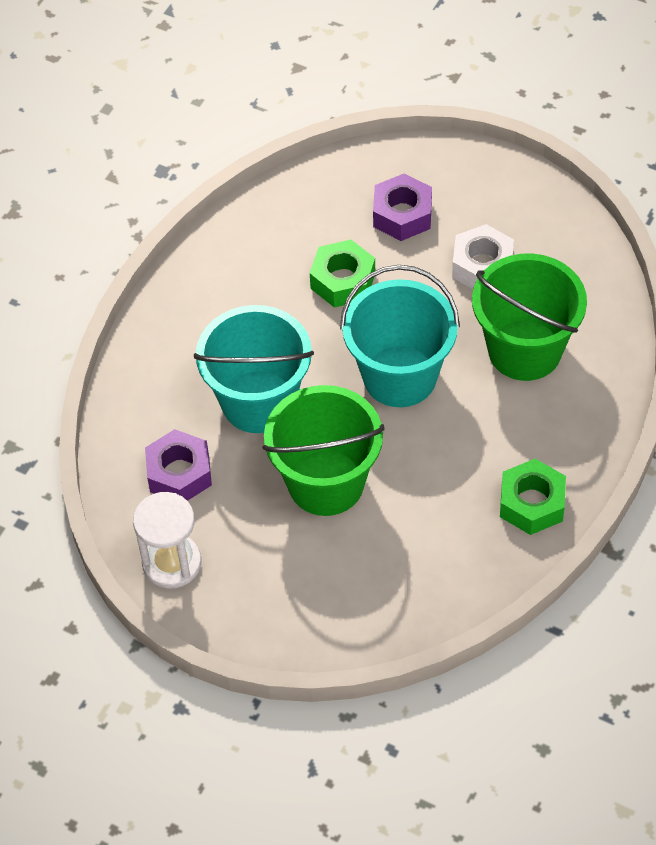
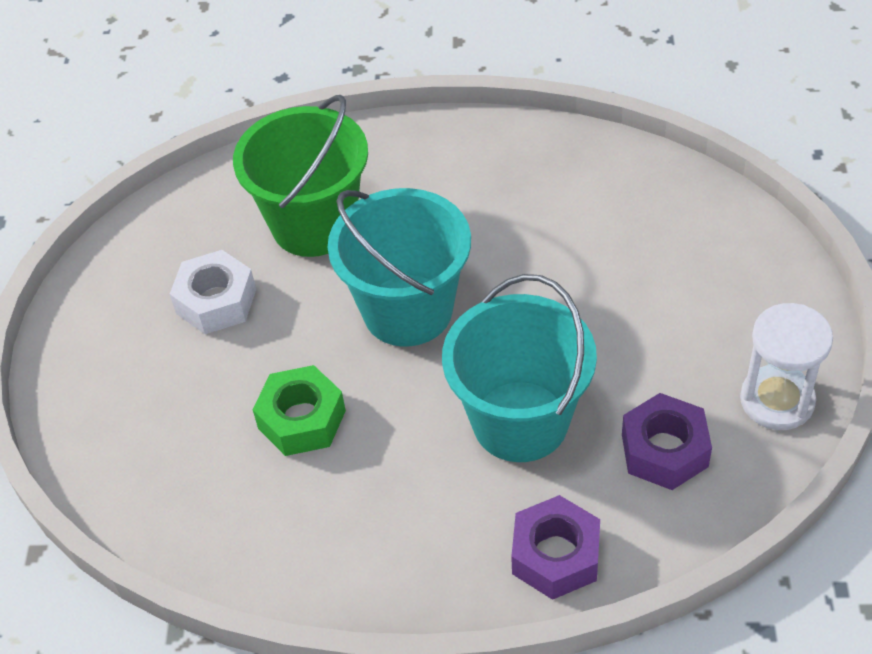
camera: 115 degrees left, 5 degrees down
green bucket [262,385,384,516] -> none
purple nut [373,173,432,241] -> purple nut moved to [511,495,600,600]
green nut [500,459,566,535] -> none

